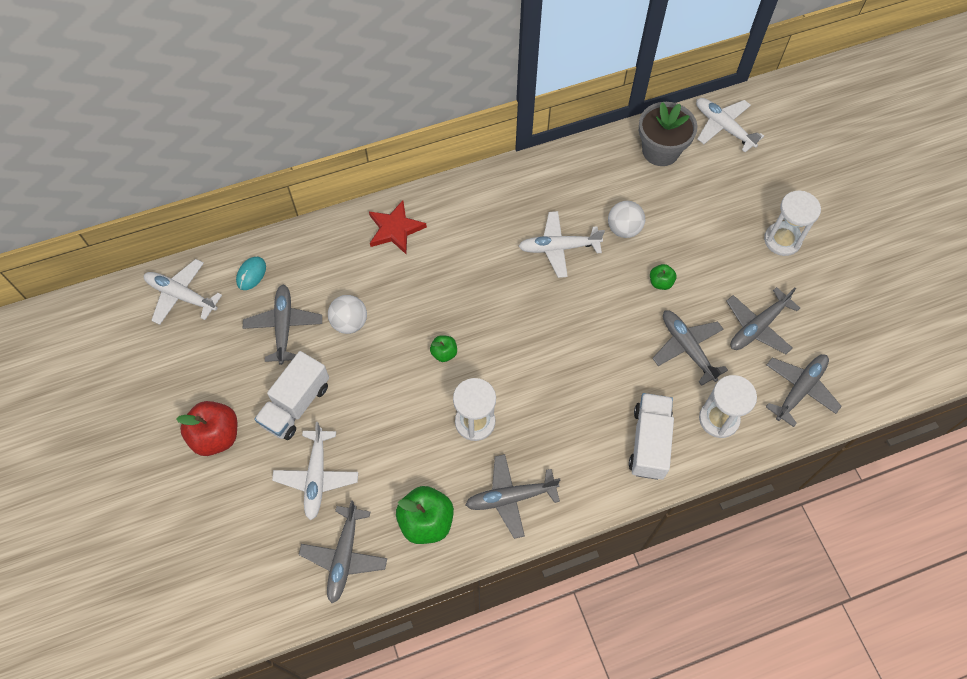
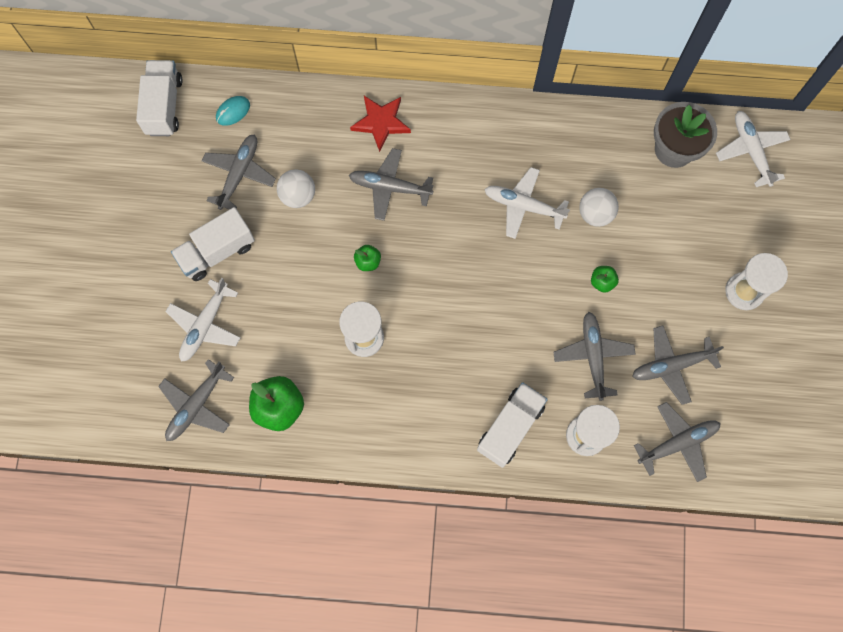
camera: 25 degrees right, 10 degrees up
white plane [144,259,222,325] -> white truck [136,60,183,136]
red apple [176,401,237,456] -> none
grey plane [465,454,560,539] -> grey plane moved to [349,148,433,221]

